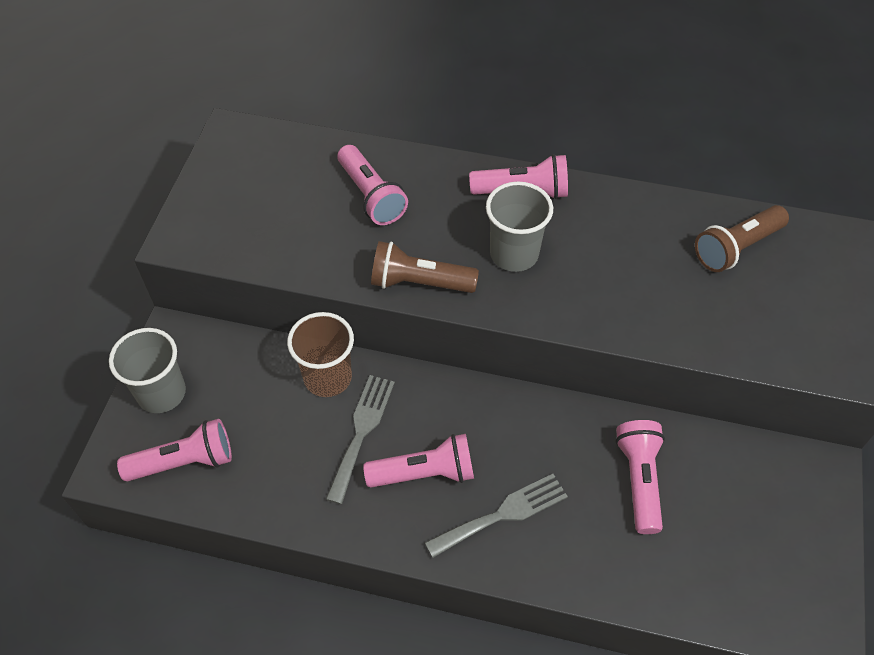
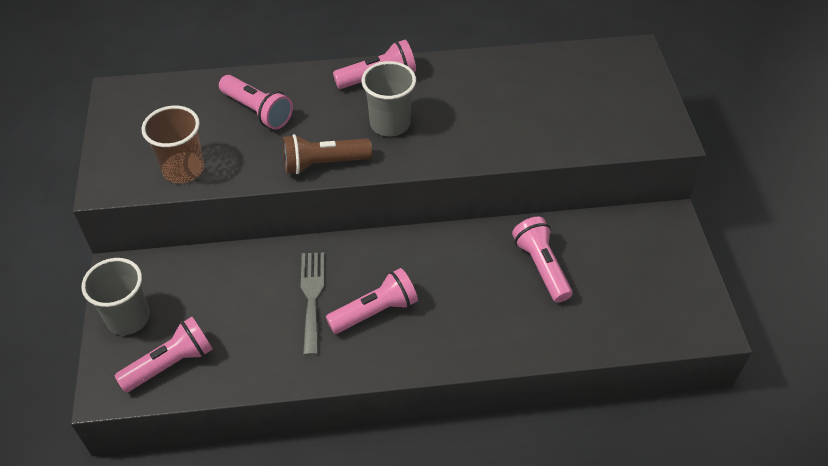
camera: 20 degrees left, 5 degrees down
brown cup [287,312,354,397] -> brown cup moved to [142,106,204,183]
grey fork [425,474,568,558] -> none
brown flashlight [695,205,789,272] -> none

